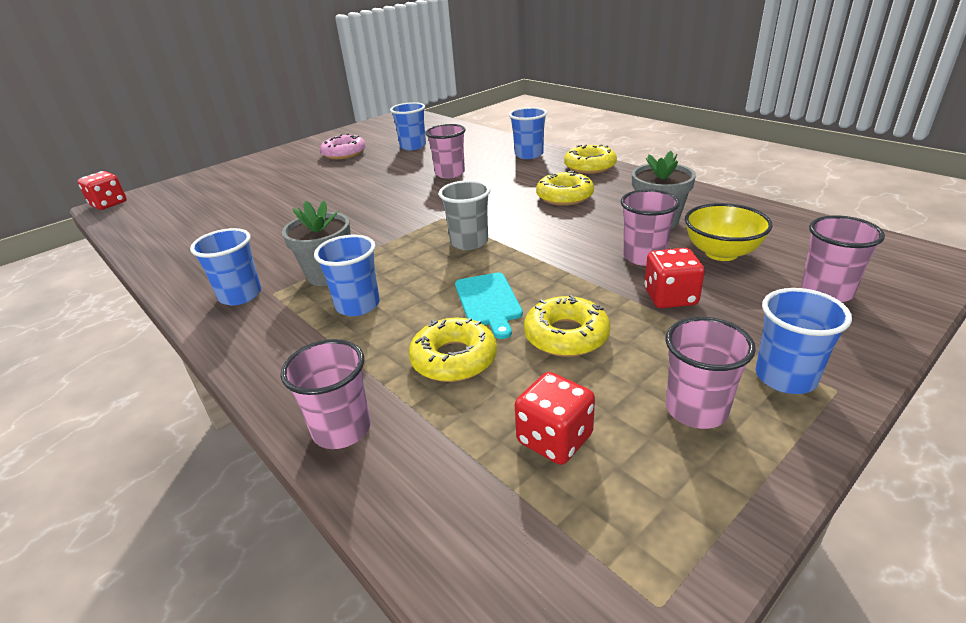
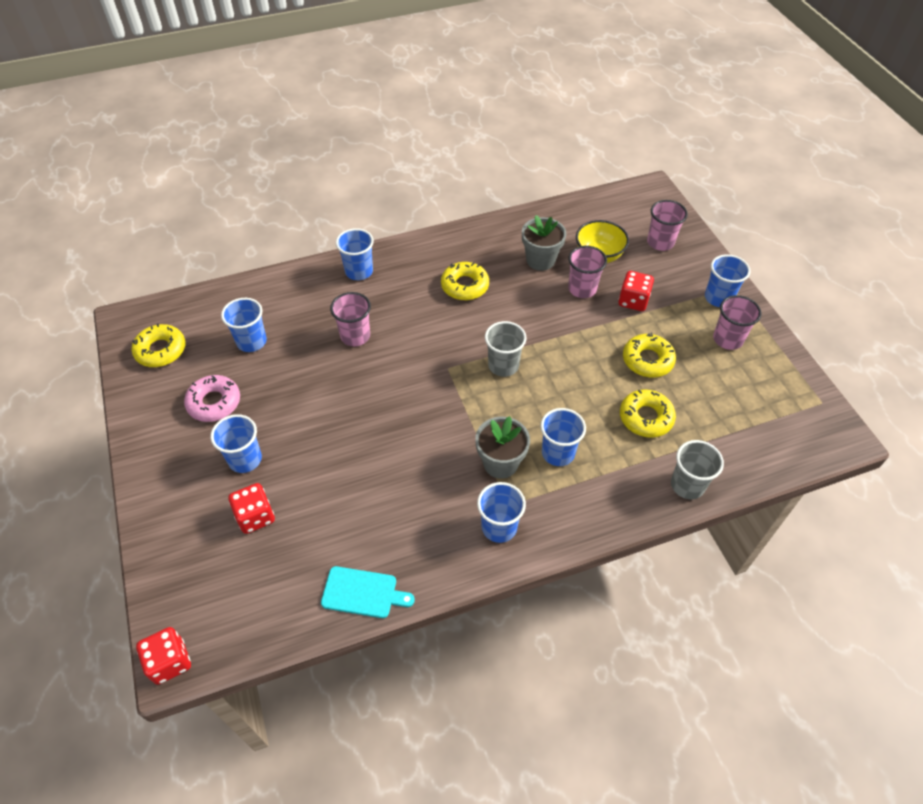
camera: 70 degrees left, 20 degrees up
pink cup [281,339,371,449] -> grey cup [671,440,724,499]
turquoise cutting board [455,272,523,339] -> turquoise cutting board moved to [321,566,415,618]
red dice [515,372,595,465] -> red dice moved to [228,483,275,534]
yellow donut [564,144,617,174] -> yellow donut moved to [132,324,185,367]
none -> blue cup [211,414,262,473]

